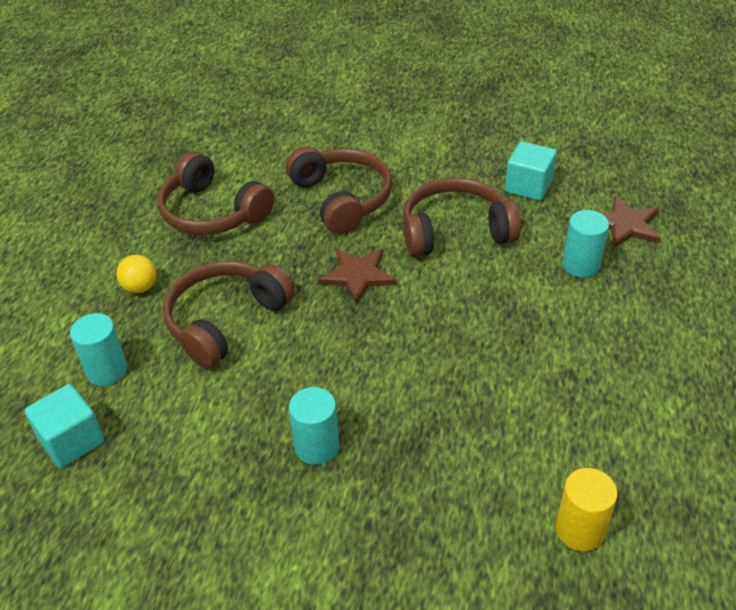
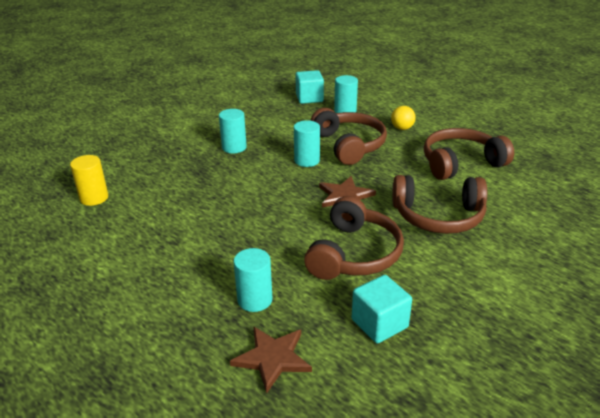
camera: 120 degrees right, 10 degrees down
none -> turquoise cylinder [294,120,320,167]

